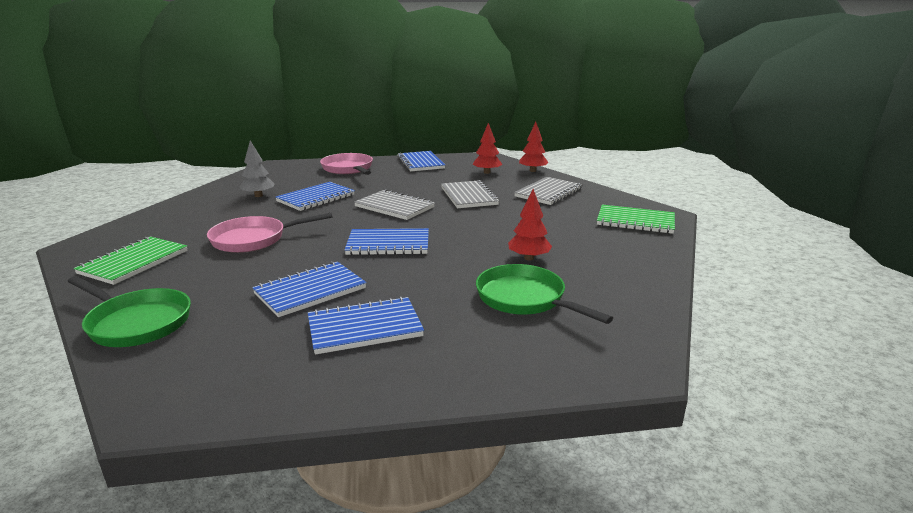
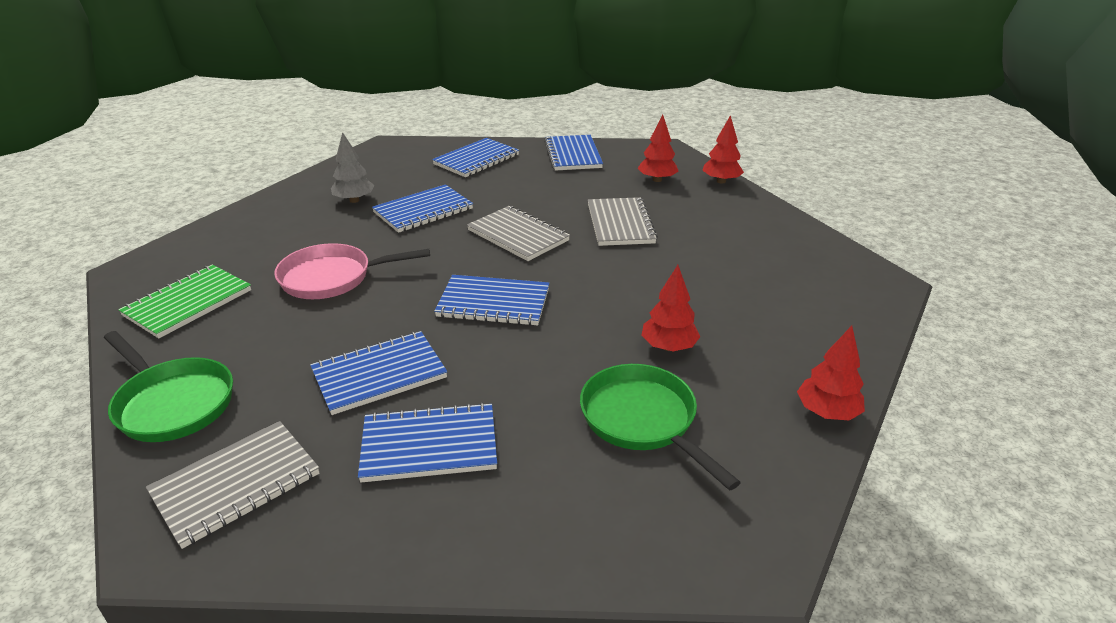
camera: 10 degrees right, 10 degrees up
pink pan [320,153,373,175] -> blue notebook [432,138,519,177]
grey notebook [514,177,582,205] -> grey notebook moved to [146,421,319,549]
green notebook [597,205,675,234] -> none
none -> red tree [797,326,865,421]

